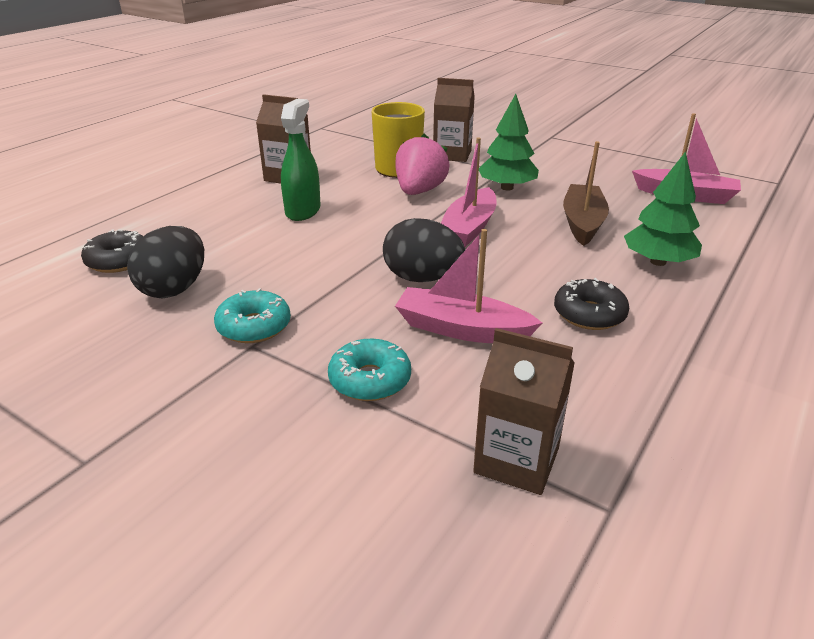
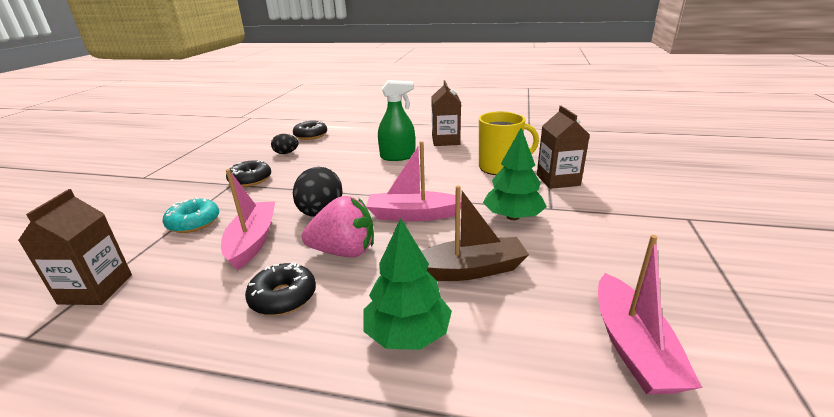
camera: 70 degrees right, 5 degrees down
black egg [127,226,204,298] -> black egg [271,134,299,154], size x0.57
turquoise donut [214,288,291,343] -> black donut [226,160,271,187]
pink strawberry [395,134,449,195] -> pink strawberry moved to [302,196,374,257]

